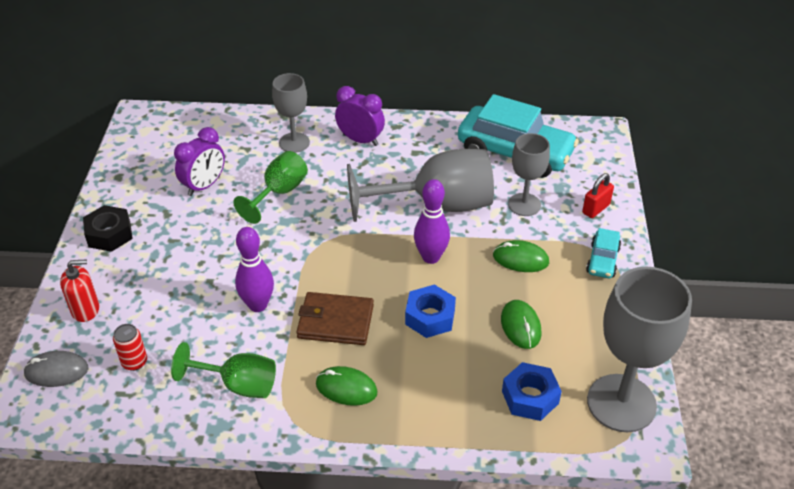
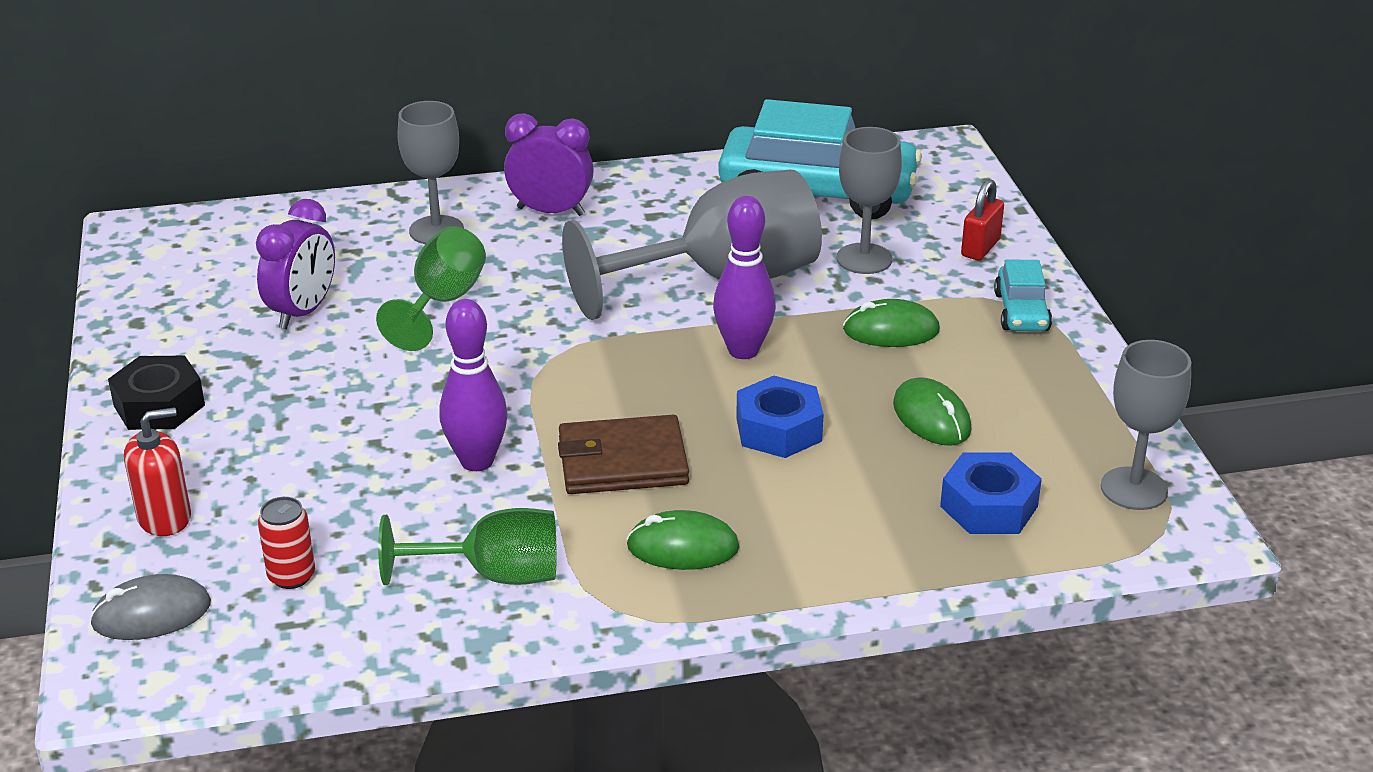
camera: 15 degrees left, 10 degrees down
grey goblet [587,267,692,432] -> grey goblet [1101,340,1191,510], size x0.58

